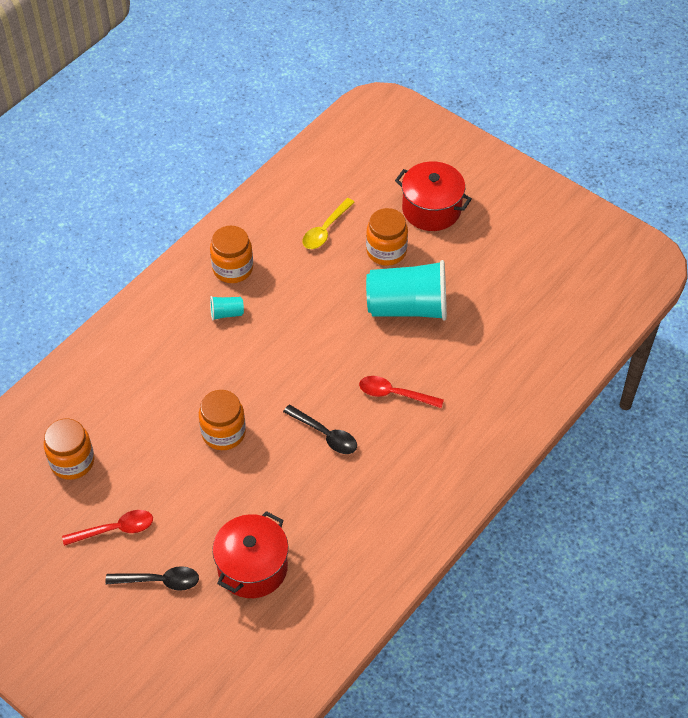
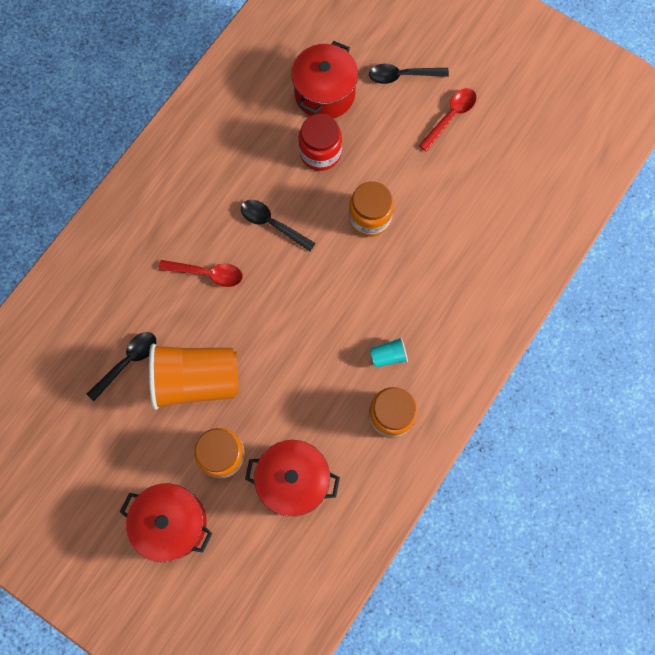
camera: 175 degrees right, 20 degrees up
orange jar [44,418,94,480] -> none
red spoon [62,510,153,546] -> red spoon turned 150 degrees clockwise [418,88,476,152]
yellow spoon [302,198,355,249] -> red pot [245,440,340,517]
turquoise cup [366,260,447,321] -> orange cup [149,344,239,410]
none -> black spoon [87,332,157,401]
none -> red jar [299,114,342,171]

